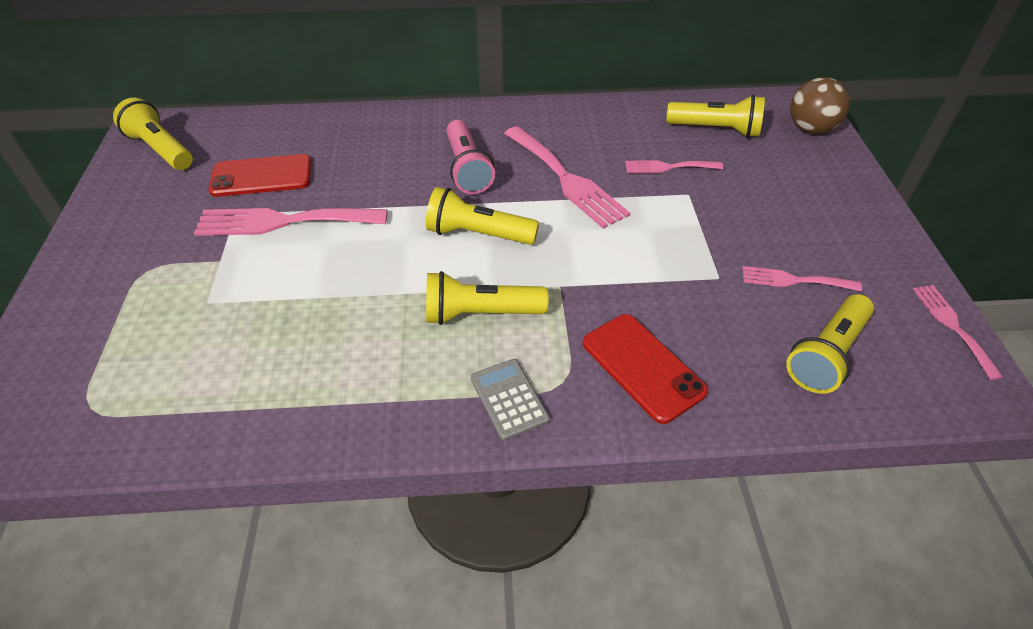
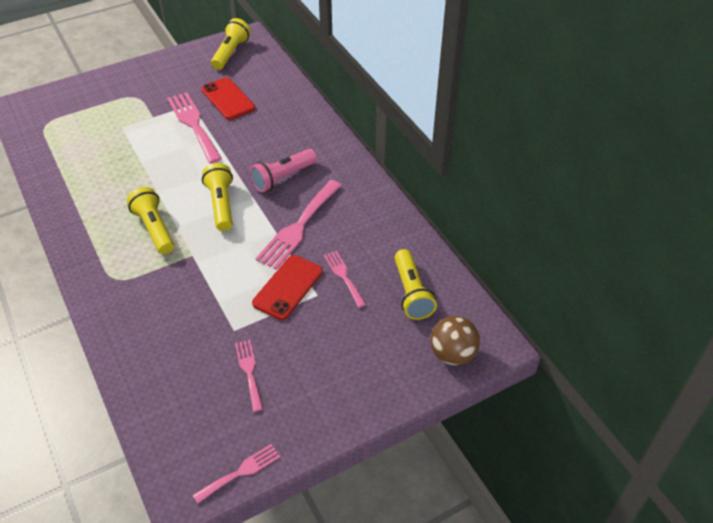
camera: 65 degrees right, 0 degrees up
grey calculator [471,359,550,440] -> none
red phone [583,314,708,424] -> red phone moved to [252,255,323,320]
yellow flashlight [786,294,874,394] -> none

